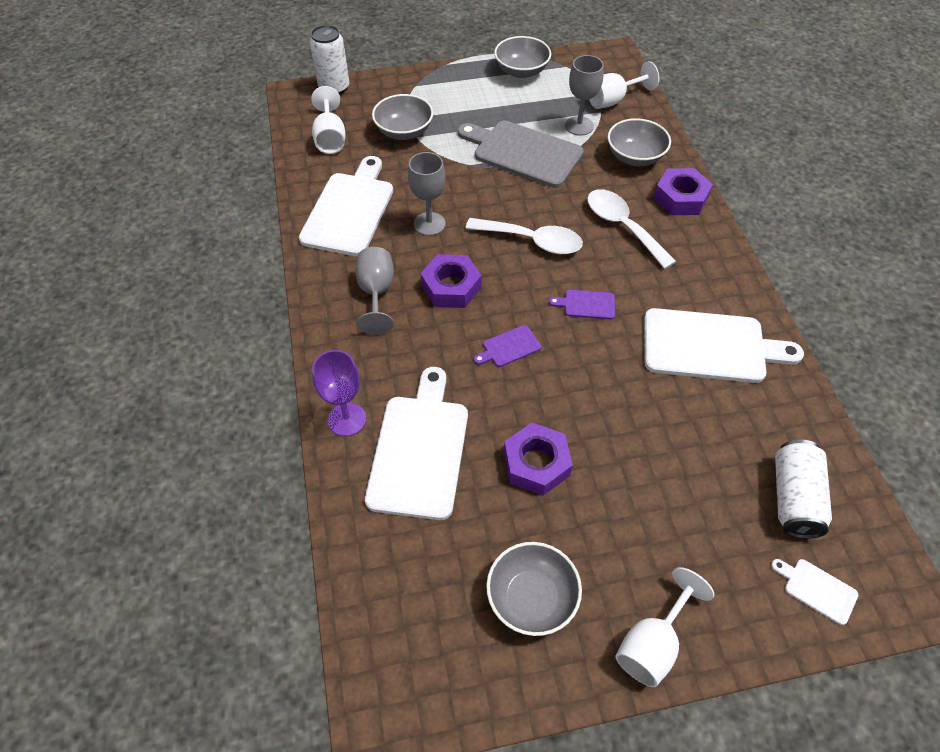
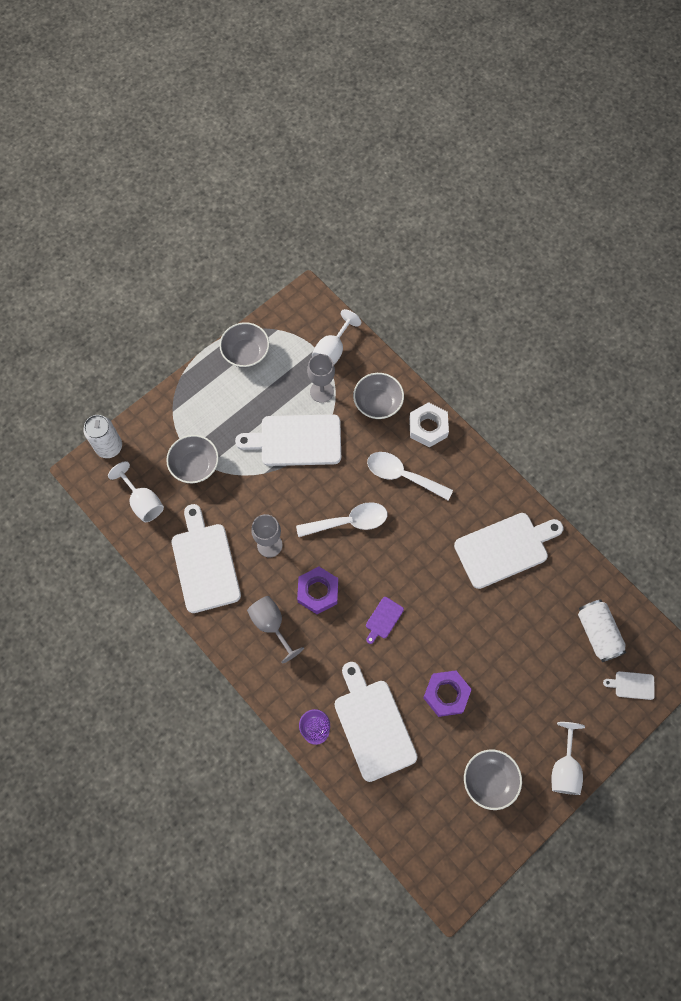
camera: 30 degrees left, 15 degrees up
grey cutting board [458,120,584,188] -> white cutting board [235,414,341,466]
purple cutting board [549,290,615,319] -> none
purple nut [654,168,713,215] -> white nut [409,402,449,447]

